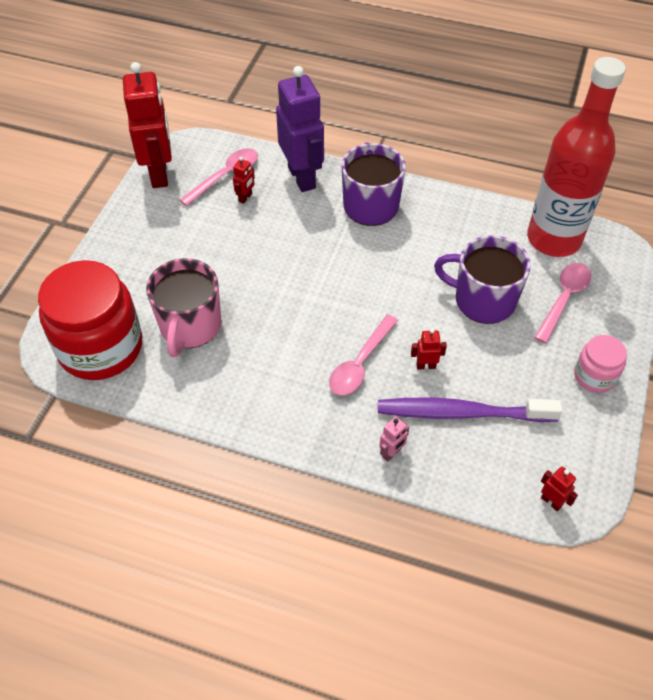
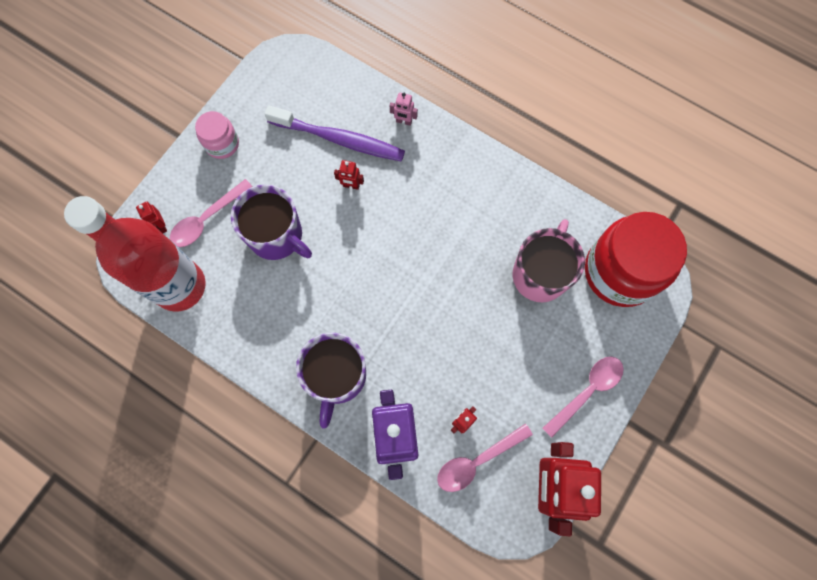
camera: 165 degrees left, 20 degrees up
pink spoon [329,314,398,395] -> pink spoon moved to [543,357,624,438]
pink robot [380,417,410,462] -> pink robot turned 135 degrees counterclockwise [390,92,418,126]
red robot [541,467,578,511] -> red robot moved to [136,202,167,233]

